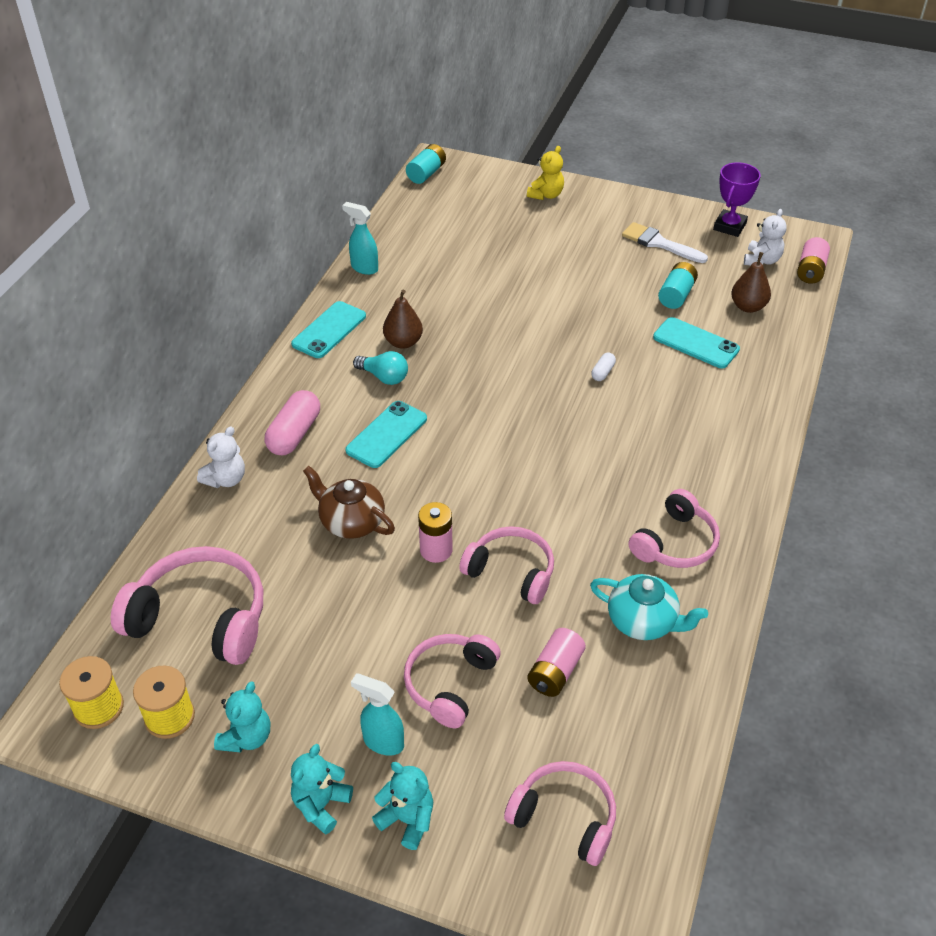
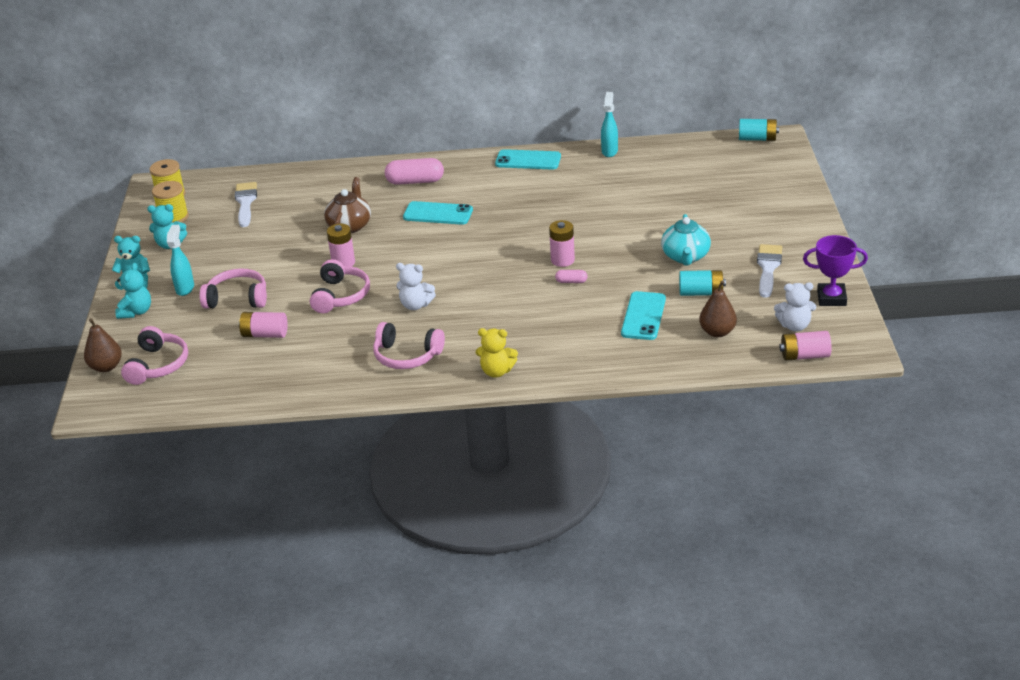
camera: 70 degrees right, 10 degrees down
pink headphones [111,546,263,665] -> white brush [235,182,257,227]
white teddy bear [197,426,245,488] -> white teddy bear moved to [396,263,436,310]
turquoise light bulb [353,351,408,385] -> none
brown pear [383,290,423,349] -> brown pear moved to [84,318,122,372]
yellow teddy bear [527,146,564,200] -> yellow teddy bear moved to [476,328,518,378]
turquoise teapot [590,574,708,640] -> turquoise teapot moved to [661,214,711,266]
white capsule [591,352,616,381] -> pink capsule [555,270,588,283]
none -> pink battery [549,220,575,267]

